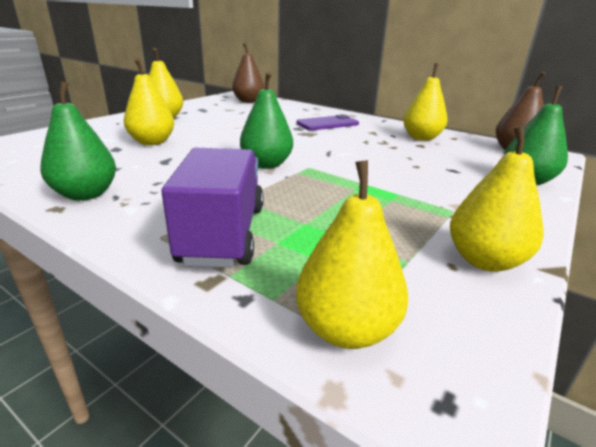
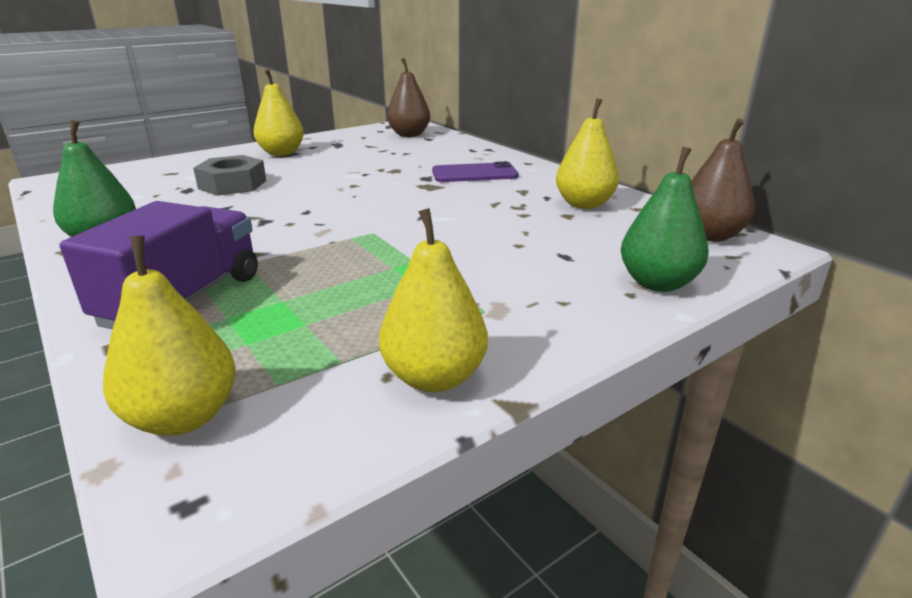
camera: 20 degrees right, 0 degrees up
yellow pear [124,59,174,145] -> grey nut [193,155,266,196]
green pear [240,72,293,169] -> none

